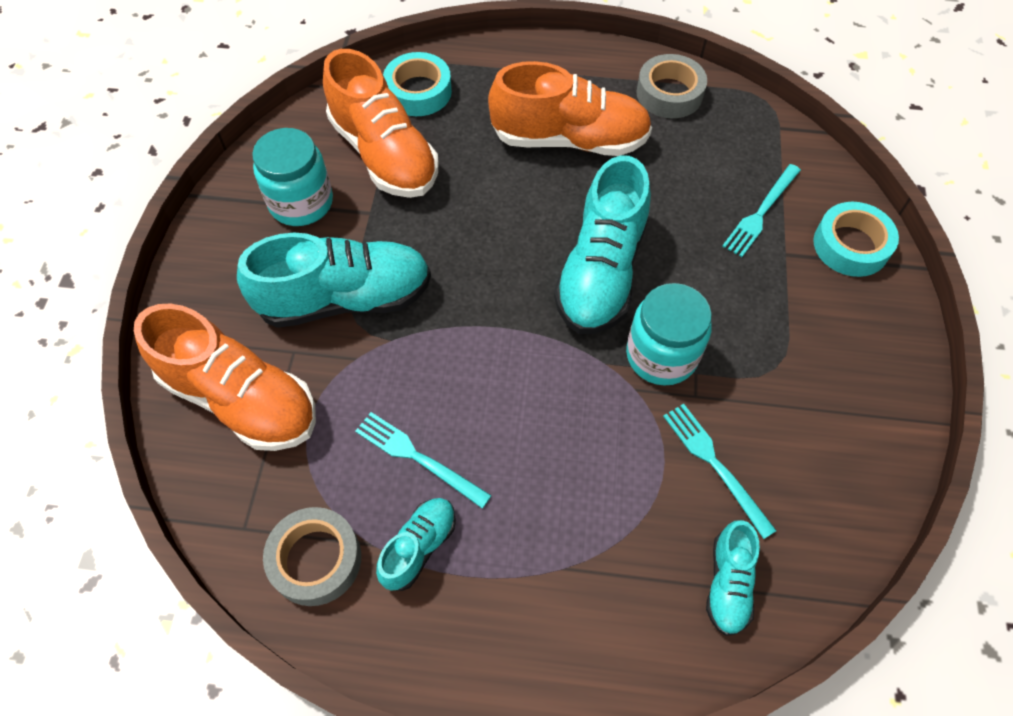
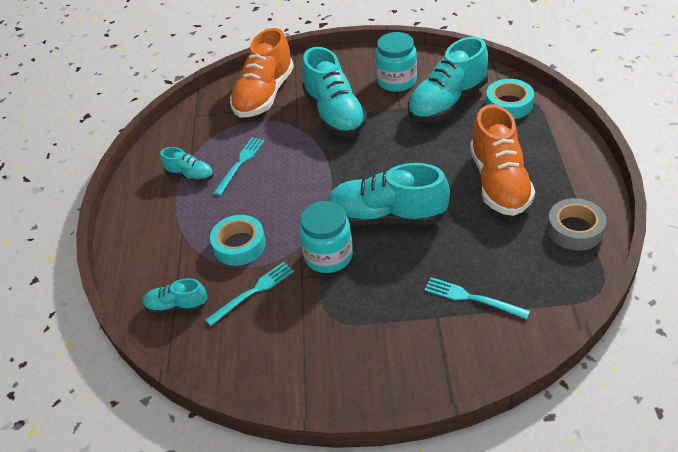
camera: 85 degrees right, 15 degrees down
grey tape [263,507,361,606] -> none
orange shoe [323,49,438,198] -> turquoise shoe [408,37,488,122]
turquoise tape [813,202,899,277] -> turquoise tape moved to [210,215,266,266]

